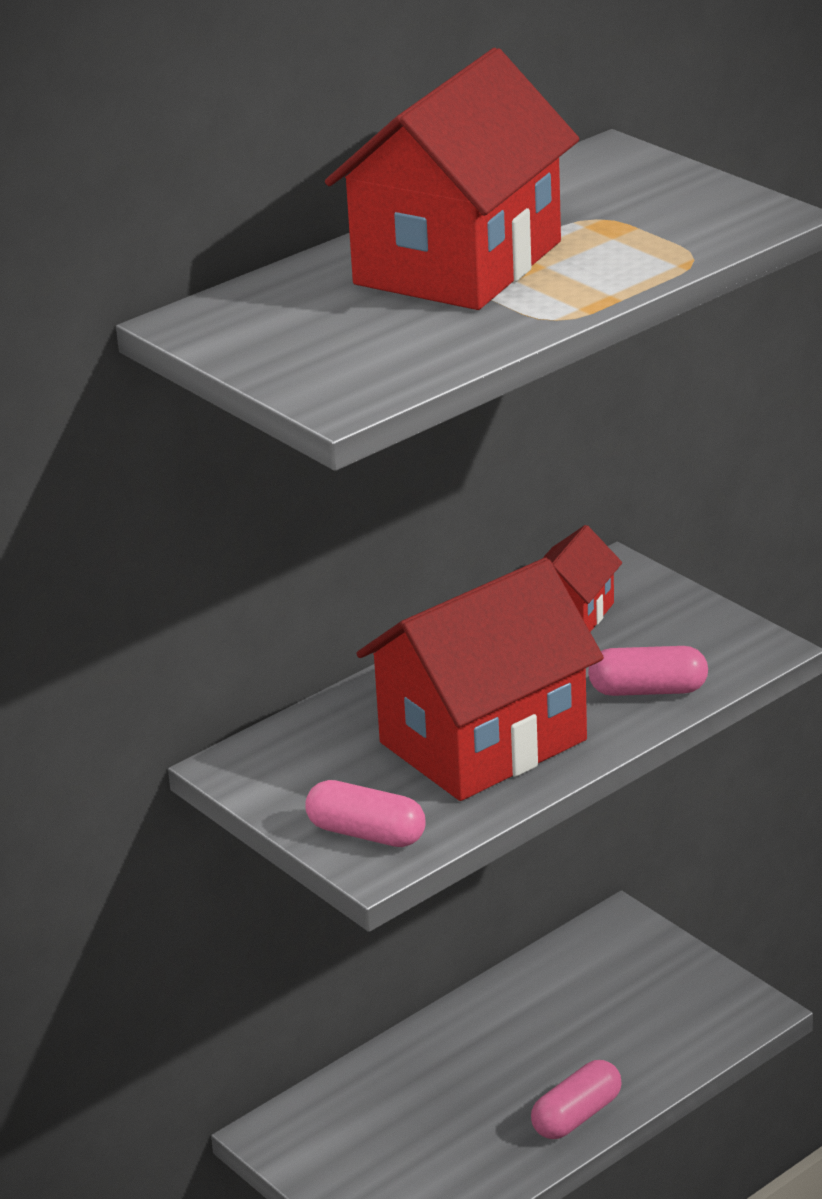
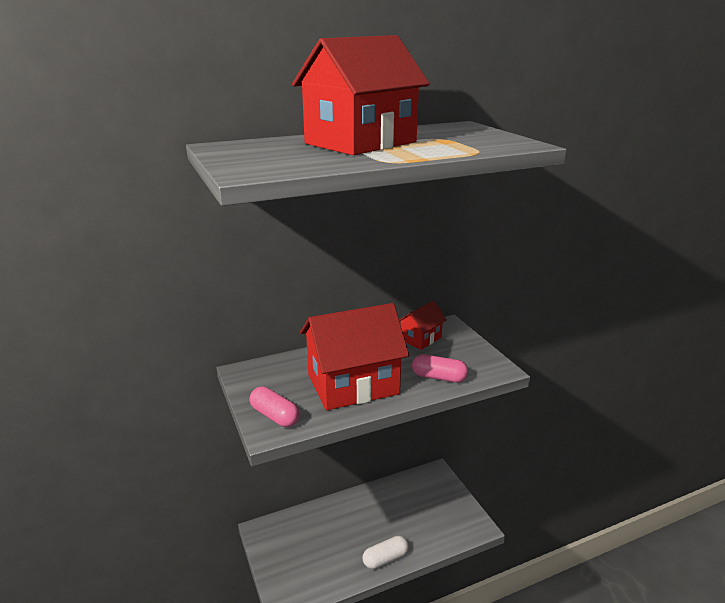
camera: 15 degrees right, 5 degrees down
pink capsule [531,1060,622,1139] -> white capsule [363,536,409,569]

